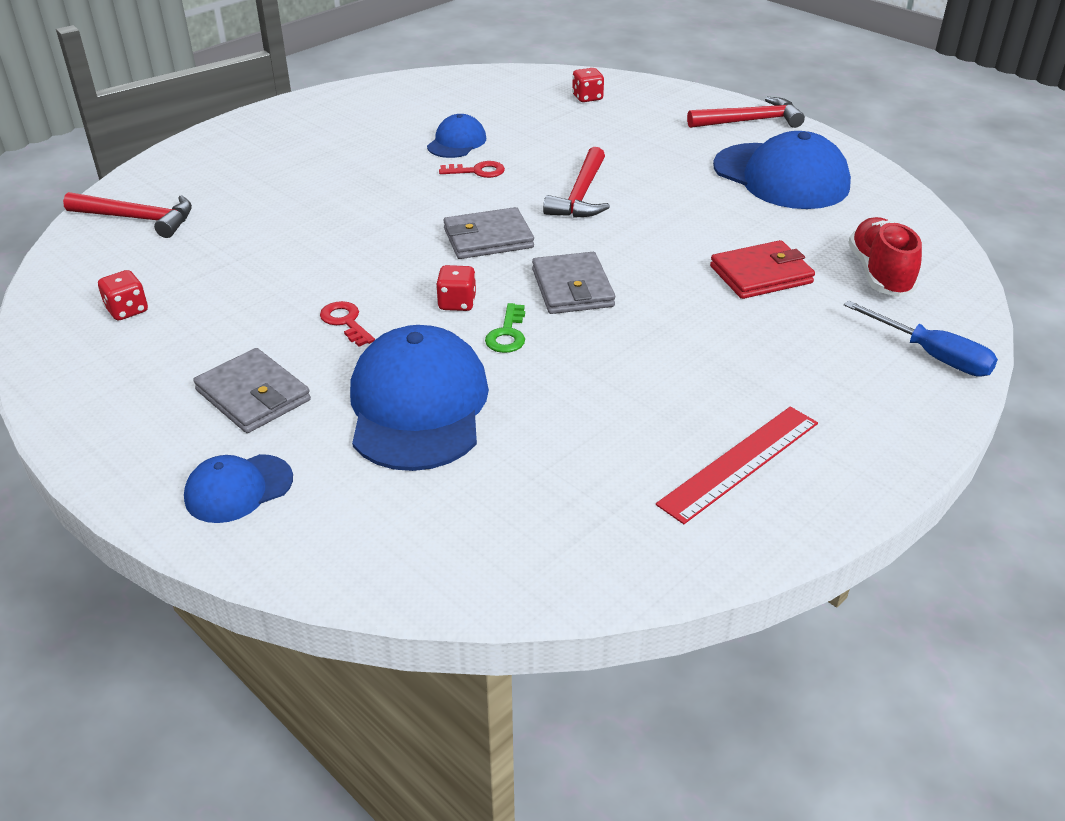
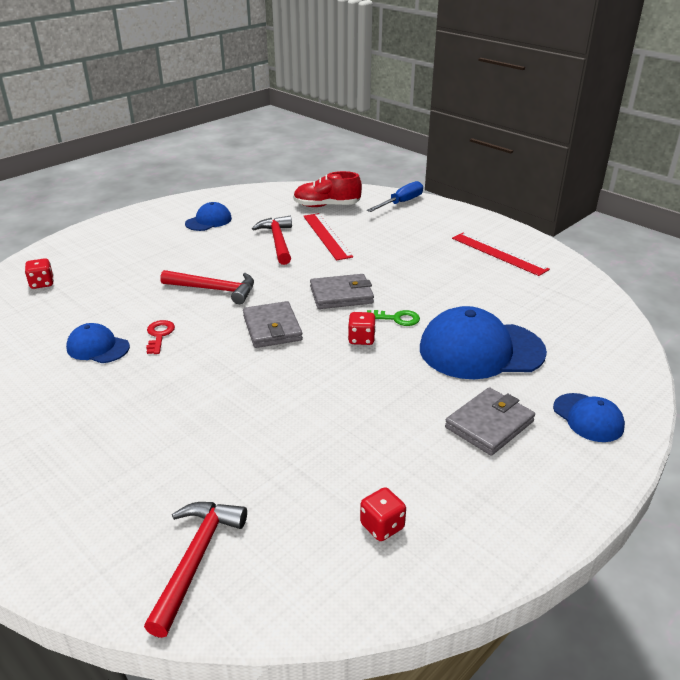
camera: 90 degrees left, 5 degrees down
red key [320,301,375,347] -> none
red hammer [687,97,805,128] -> red hammer moved to [252,216,292,265]
red wallet [710,240,815,299] -> red ruler [303,213,353,260]
blue cap [713,131,851,209] -> blue cap [185,202,232,231], size x0.52

